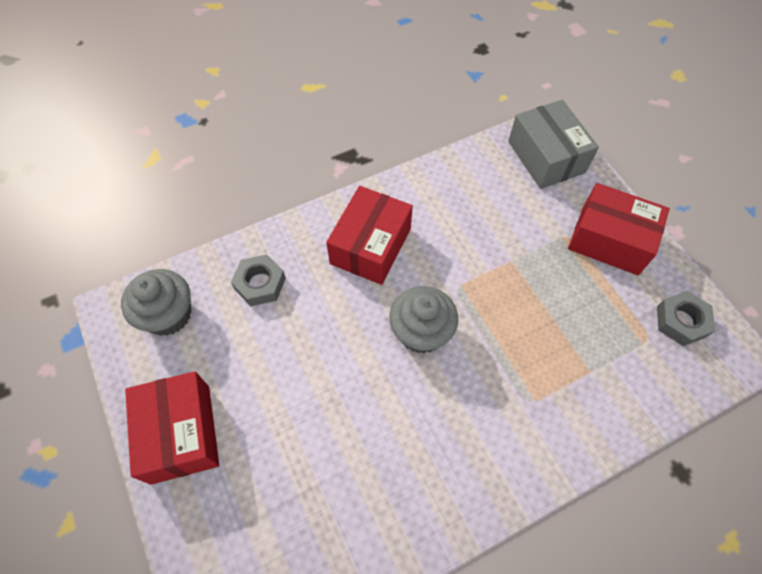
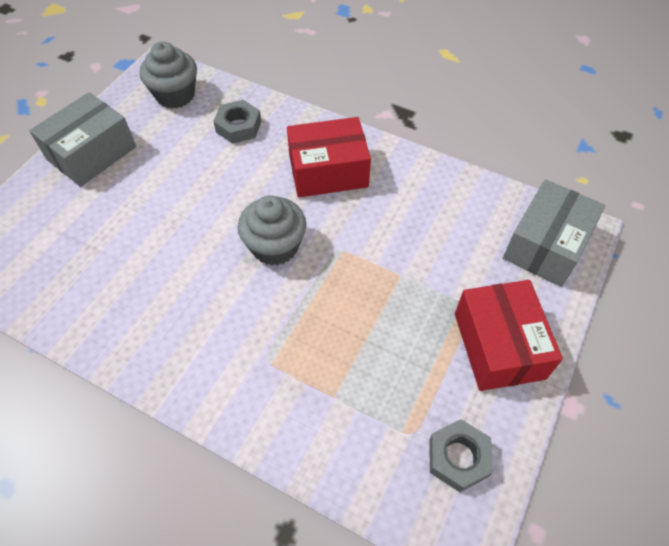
camera: 55 degrees right, 5 degrees down
red box [125,371,219,485] -> grey box [29,92,136,187]

